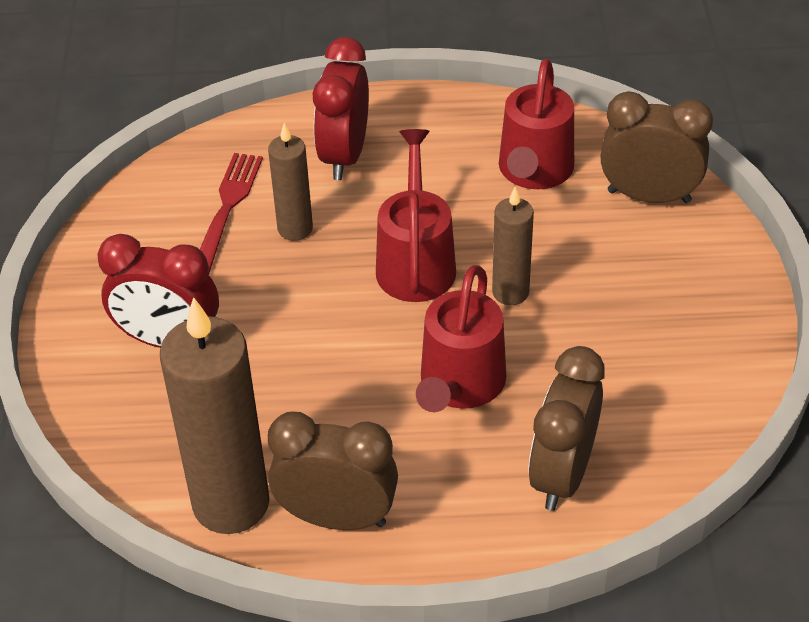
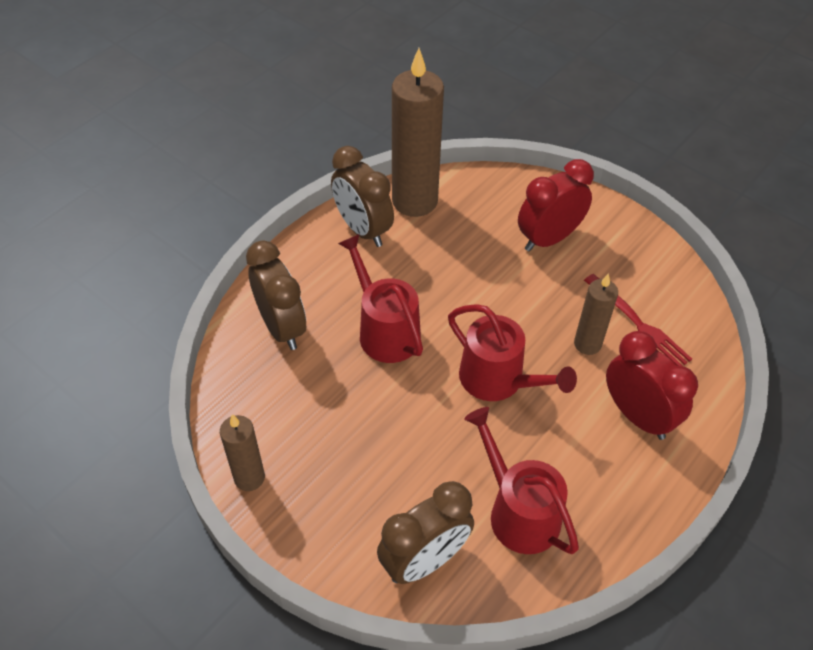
camera: 130 degrees right, 5 degrees up
brown clock [268,412,398,530] -> brown clock turned 90 degrees clockwise [331,146,394,247]
brown candle [492,187,534,305] -> brown candle moved to [220,414,265,491]

